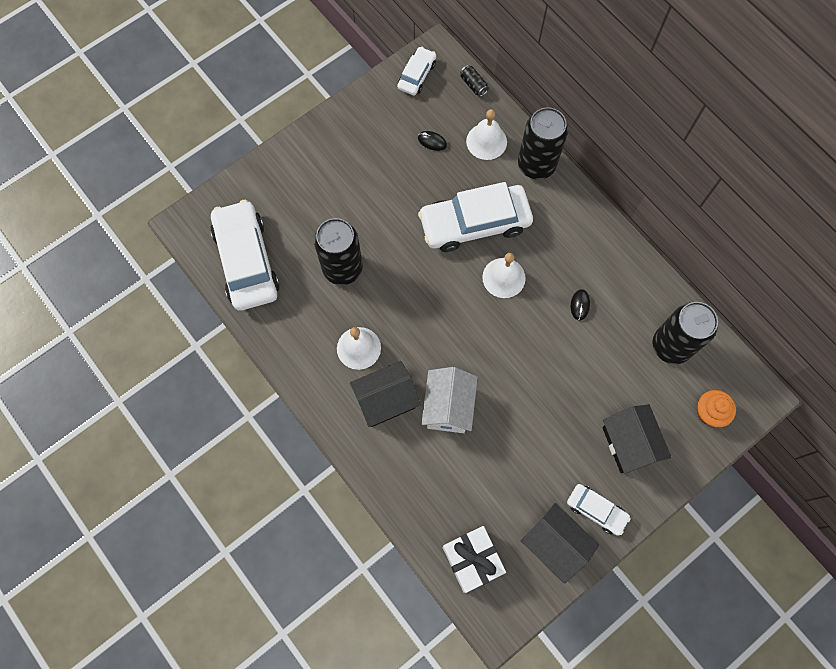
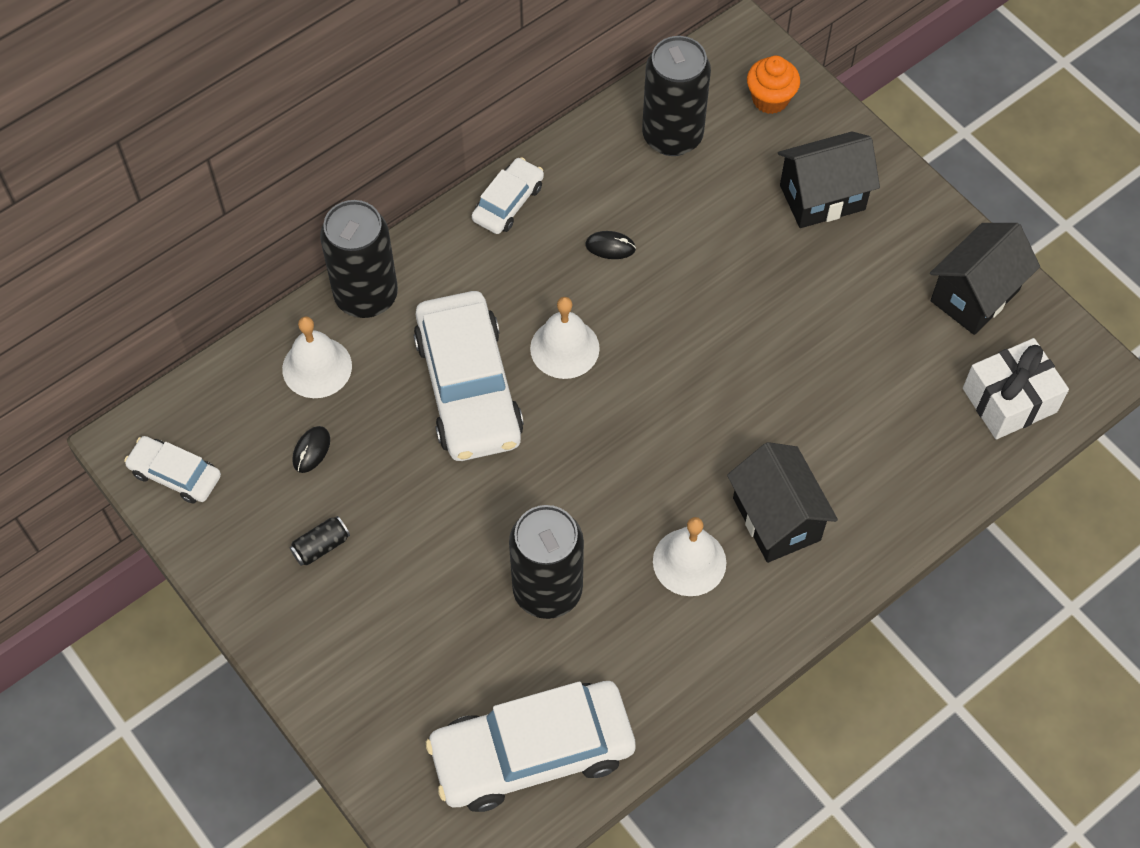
camera: 90 degrees left, 10 degrees down
white house [421,367,478,433] -> none
black can [460,65,489,97] -> black can moved to [289,516,350,566]
white car [567,484,631,536] -> white car moved to [472,157,544,234]

